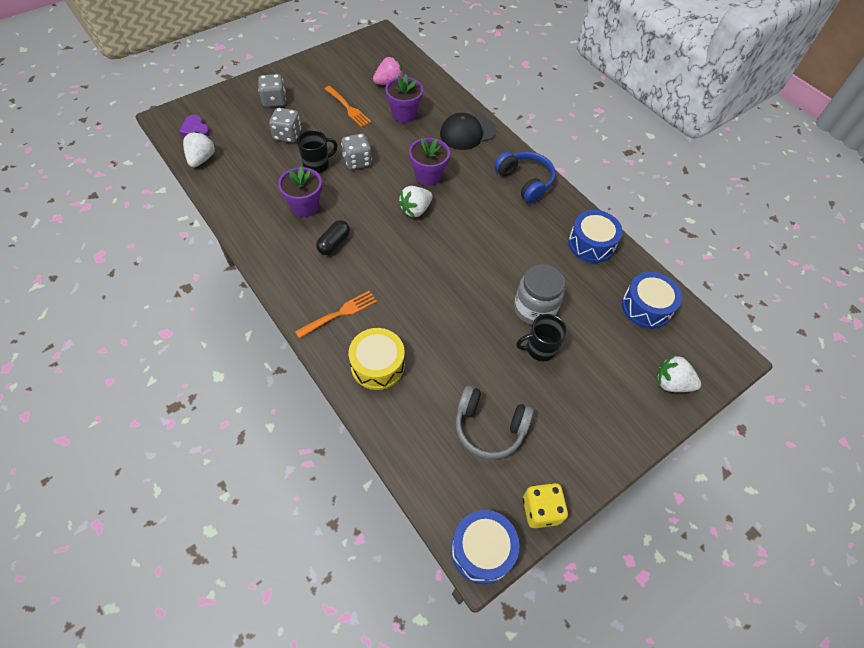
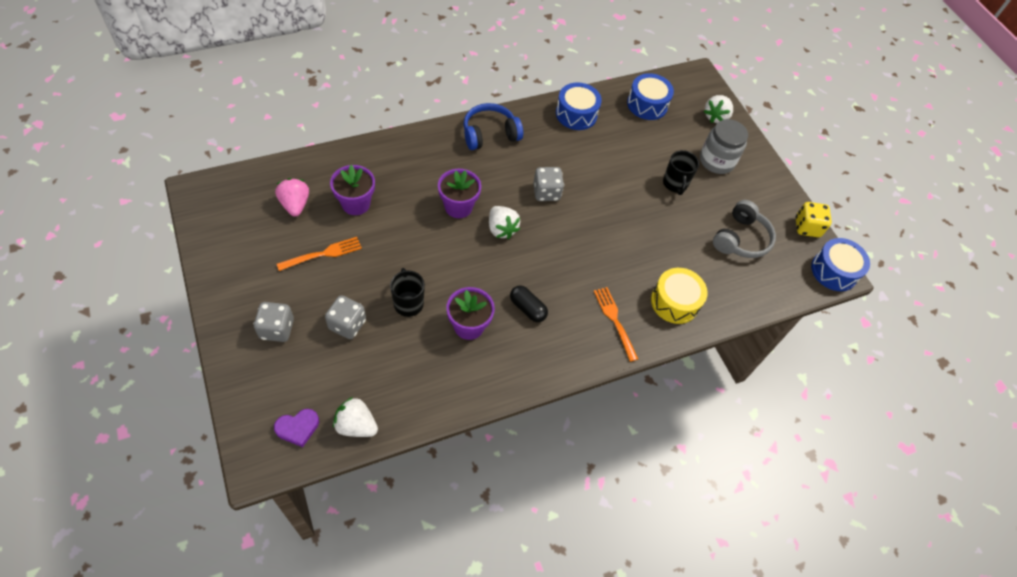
camera: 80 degrees left, 0 degrees up
grey dice [341,133,372,170] -> grey dice moved to [533,167,564,201]
black cap [440,113,496,150] -> none
grey jar [514,264,565,325] -> grey jar moved to [700,119,748,174]

